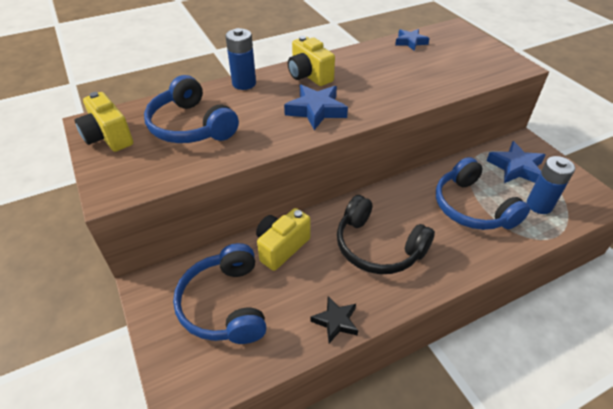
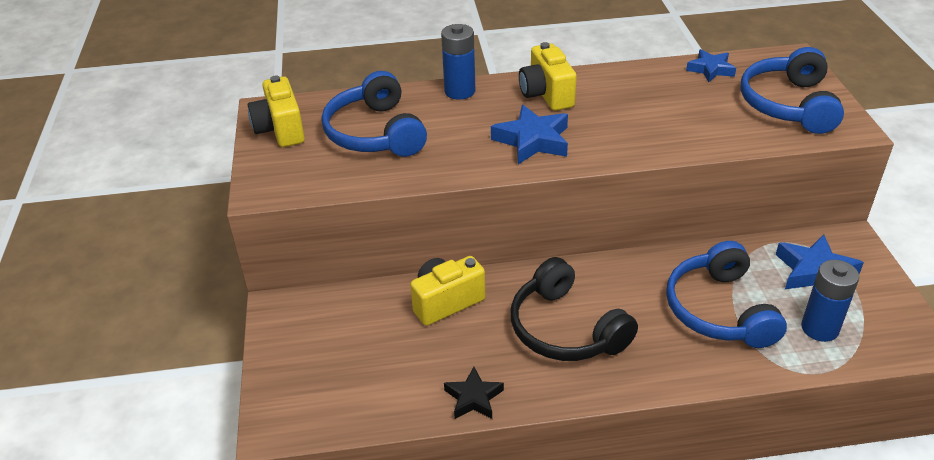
camera: 20 degrees right, 5 degrees down
blue headphones [173,243,266,344] -> blue headphones moved to [741,47,844,134]

